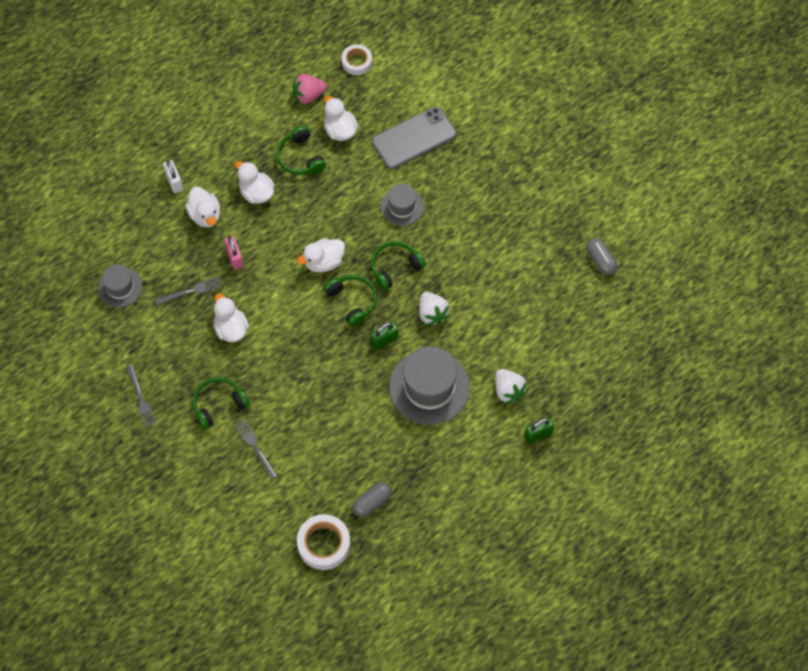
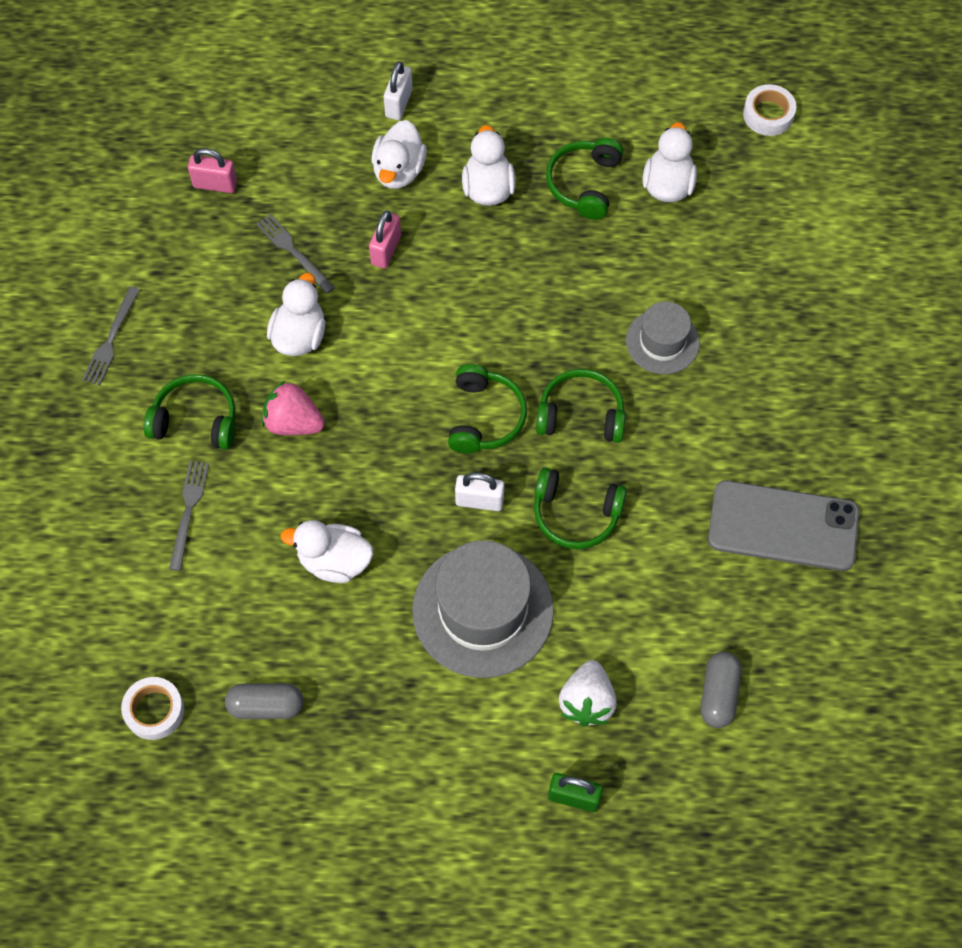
camera: 40 degrees right, 0 degrees up
grey hat [98,264,142,307] -> pink padlock [188,148,237,193]
grey fork [155,277,222,306] -> grey fork turned 150 degrees counterclockwise [256,214,335,294]
pink strawberry [293,74,327,104] -> pink strawberry moved to [262,381,325,435]
white duck [297,238,345,273] -> white duck moved to [280,520,373,583]
white tape [297,514,350,570] -> white tape [121,677,184,740], size x0.65
green padlock [371,322,398,350] -> white padlock [455,472,504,511]
grey phone [372,106,456,169] -> grey phone moved to [708,480,860,571]
white strawberry [419,292,450,325] -> green headphones [534,467,627,549]
grey capsule [586,238,617,275] -> grey capsule moved to [701,652,742,728]

